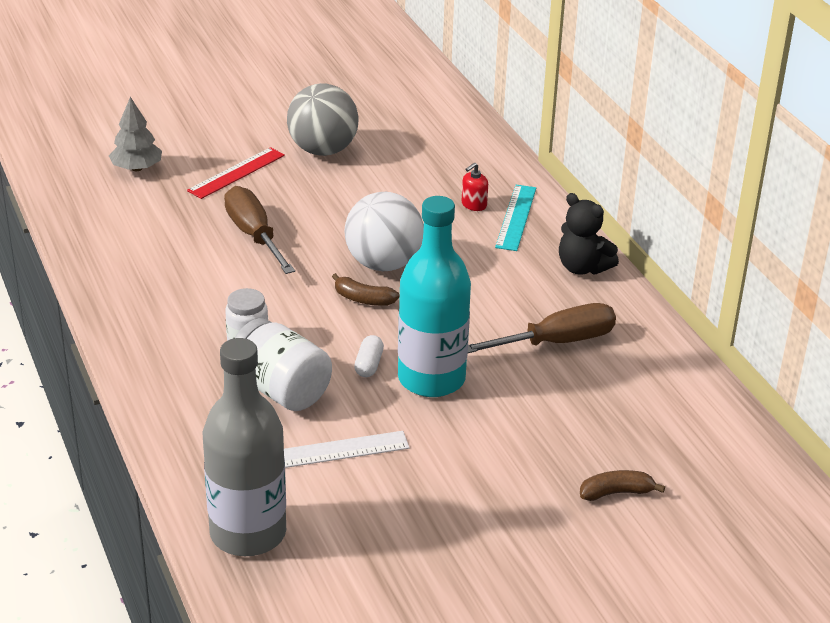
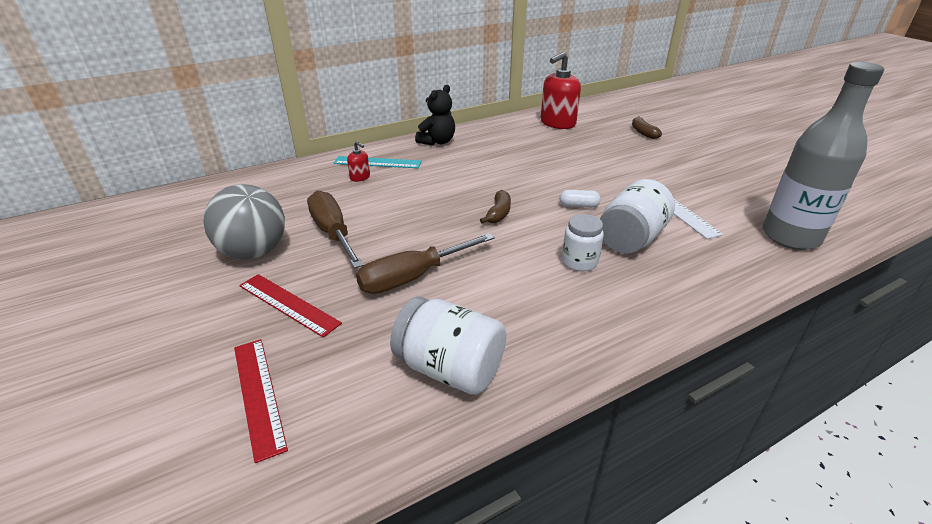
camera: 95 degrees left, 0 degrees up
grey tree [109,97,162,171] -> red ruler [234,339,288,463]
white ball [345,192,424,271] -> none
turquoise bottle [398,196,471,397] -> none
brown screwdriver [468,303,616,353] -> brown screwdriver moved to [307,190,364,269]
none -> white jar [390,296,506,395]
none -> red soap dispenser [541,52,581,129]

